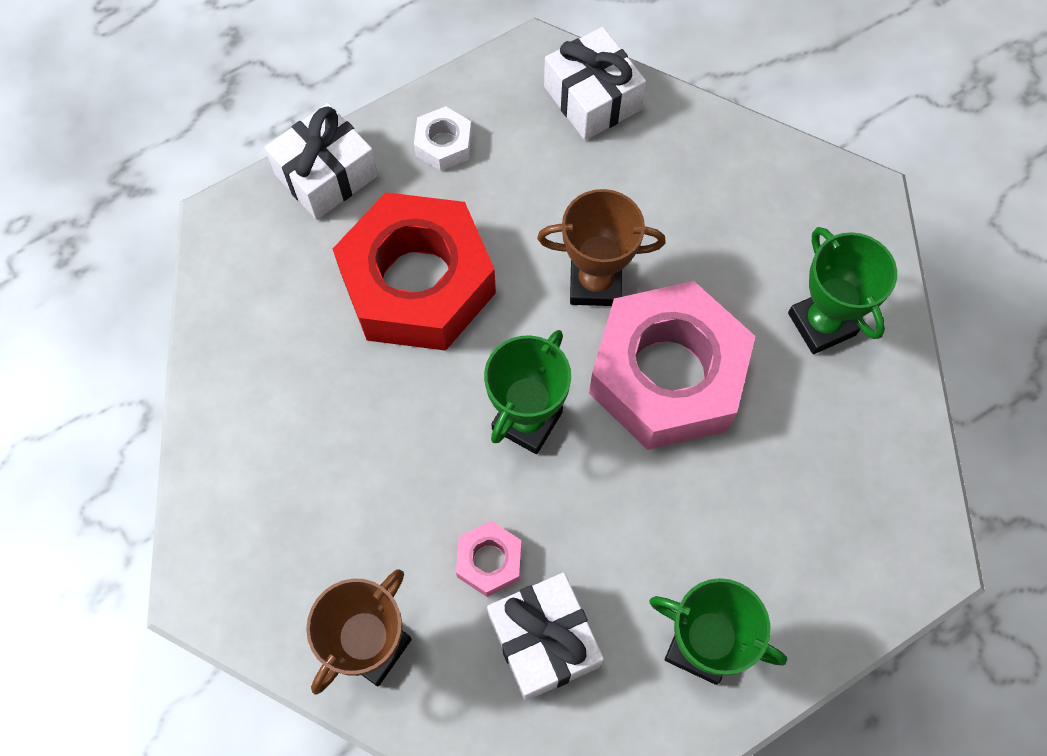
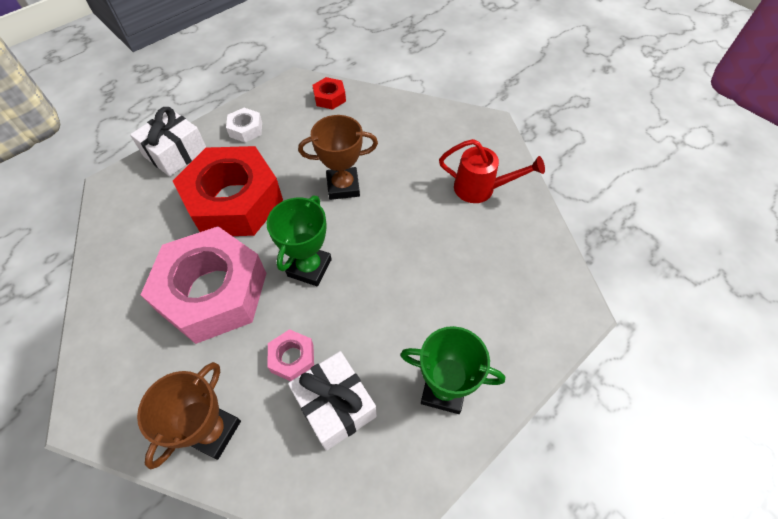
camera: 10 degrees left, 10 degrees down
white gift [544,27,646,140] -> red nut [312,77,346,110]
pink nut [589,281,755,450] -> pink nut moved to [141,226,266,344]
green trophy [788,227,897,354] -> red watering can [439,139,545,203]

